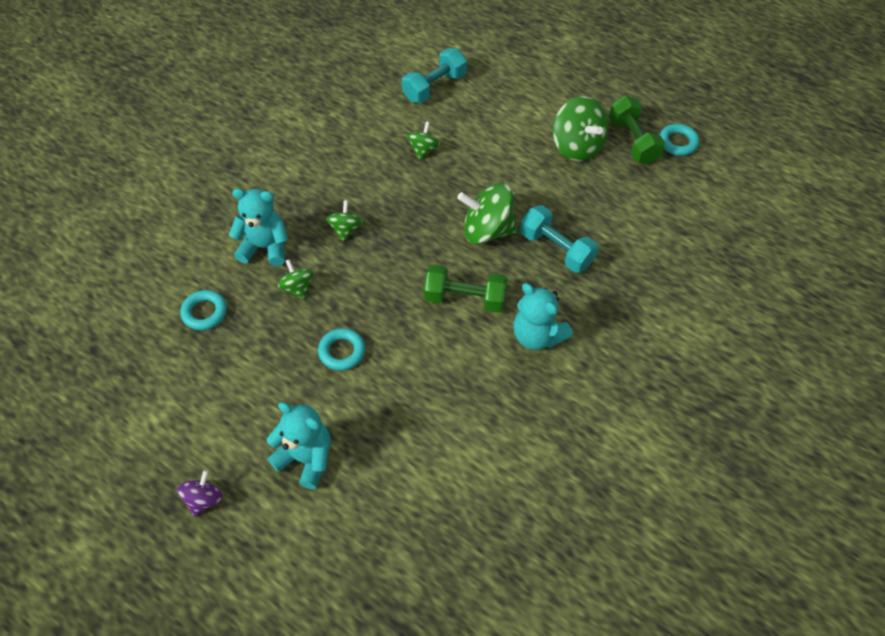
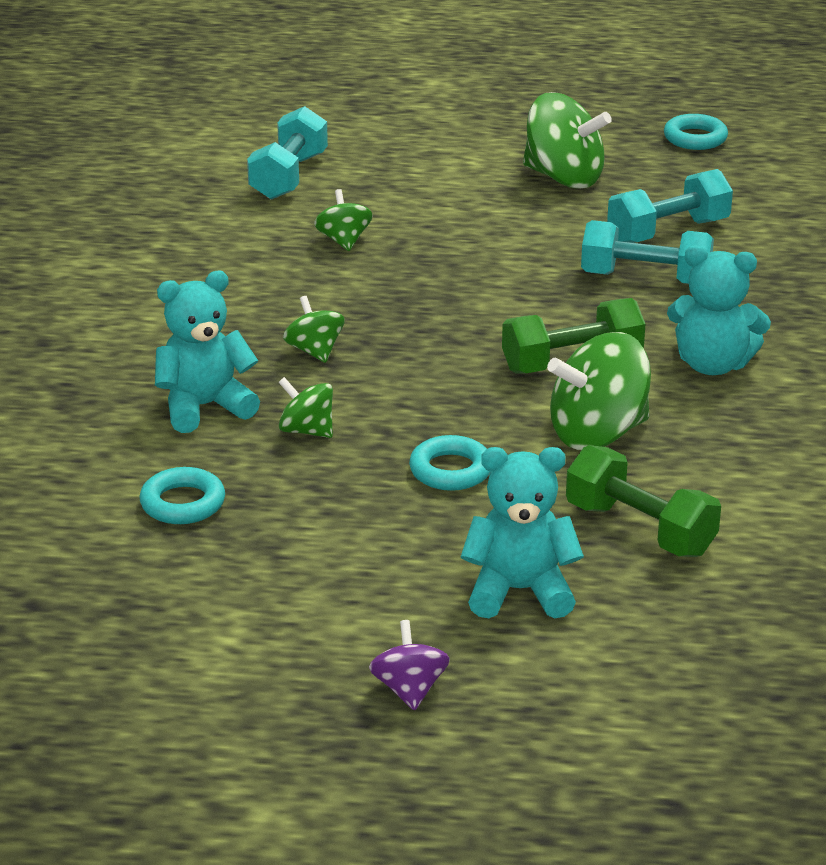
camera: 30 degrees left, 25 degrees down
green spinning top [457,183,517,244] -> green spinning top moved to [547,332,651,450]
green dumbbell [609,95,665,164] -> green dumbbell moved to [566,445,721,557]
none -> turquoise dumbbell [607,169,733,243]

